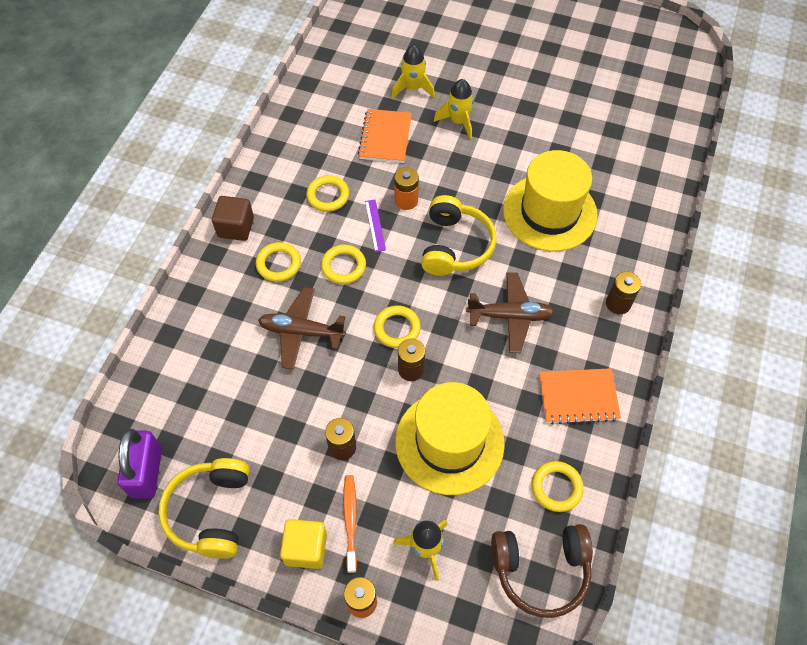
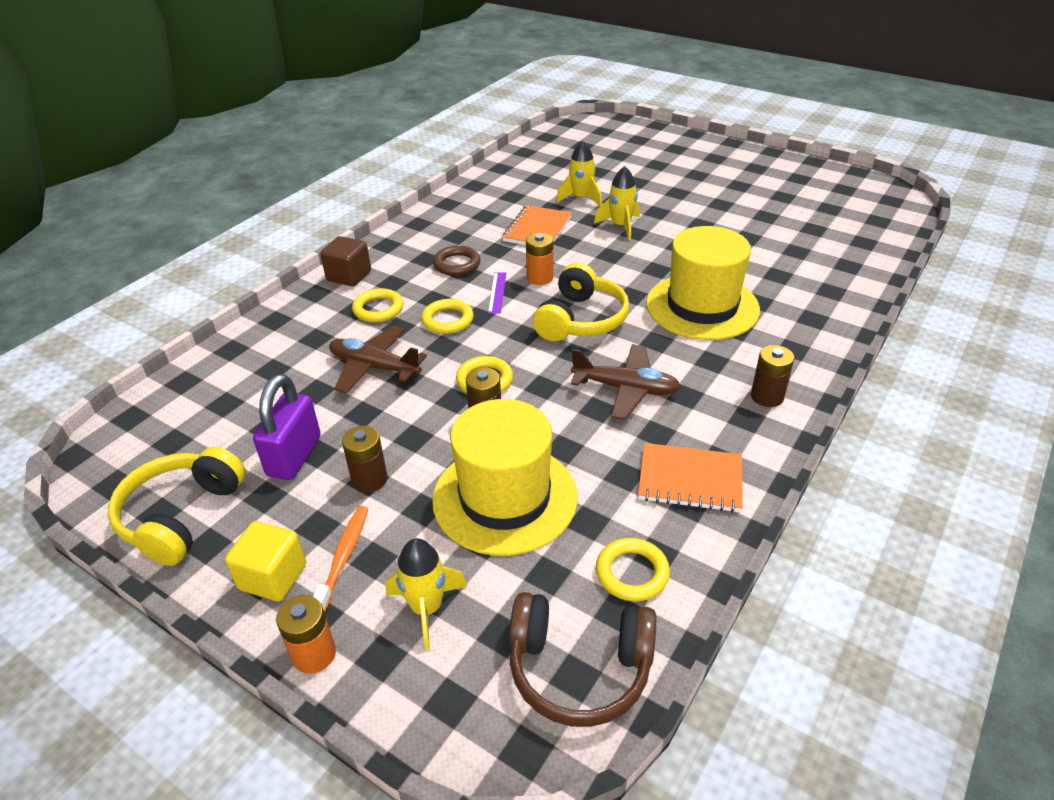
camera: 15 degrees right, 20 degrees down
purple padlock [117,429,162,498] -> purple padlock moved to [253,374,321,480]
yellow ring [306,175,349,212] -> brown ring [433,245,481,276]

